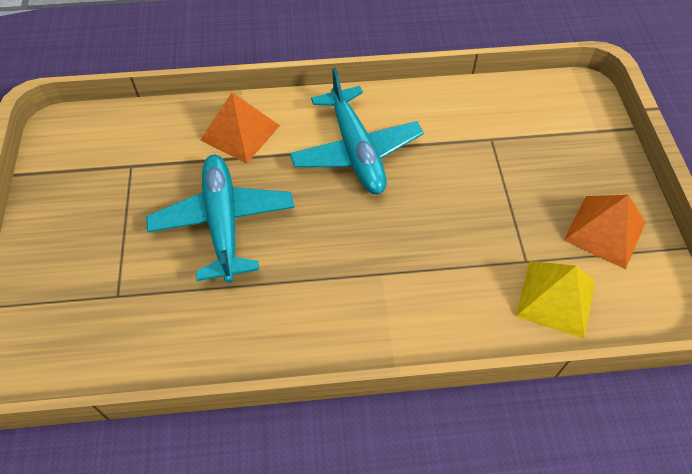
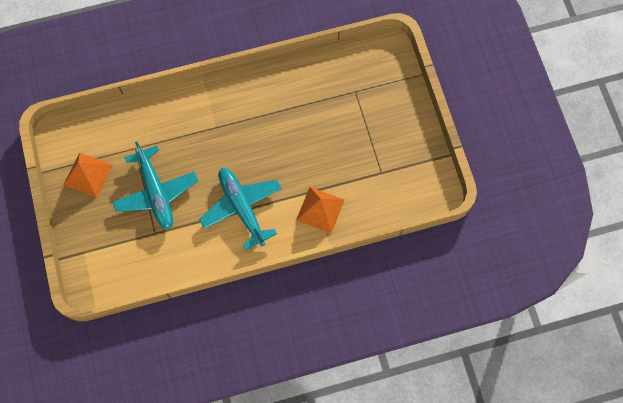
camera: 170 degrees right, 15 degrees up
turquoise plane [146,155,294,283] -> turquoise plane moved to [113,142,198,229]
yellow pyramid [516,261,595,339] -> none

